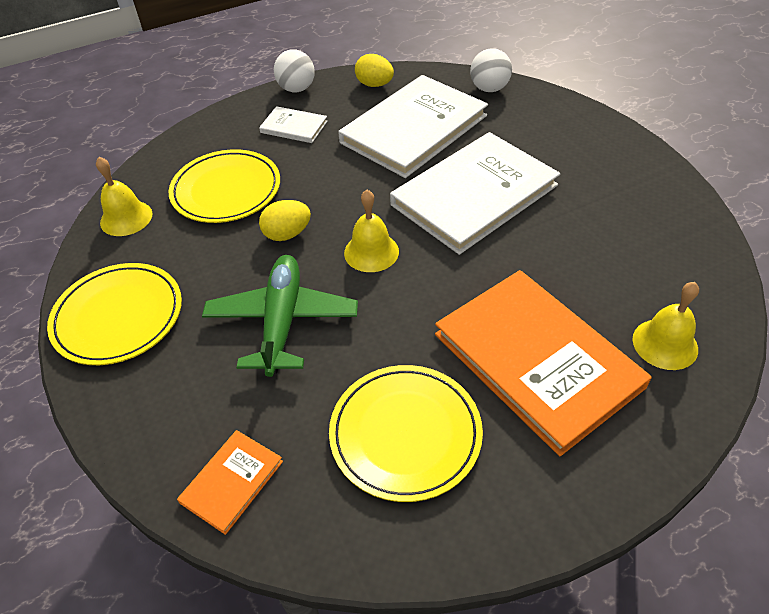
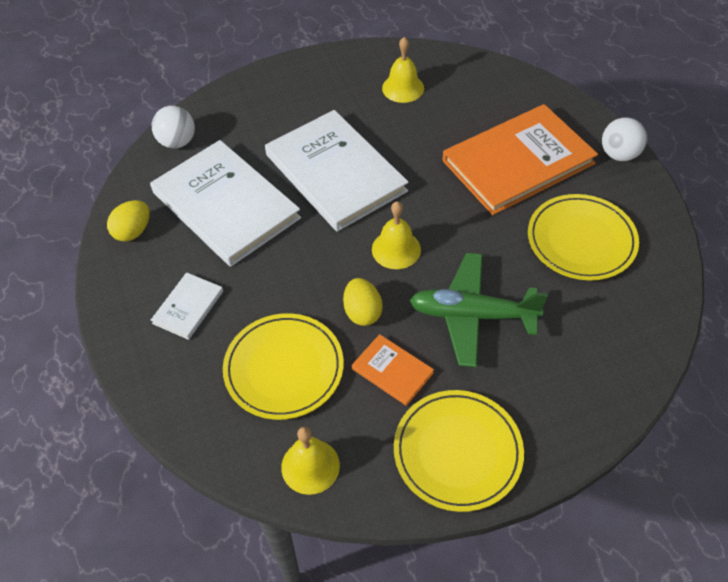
camera: 85 degrees left, 5 degrees up
orange book [177,430,283,535] -> orange book moved to [352,334,434,406]
white ball [274,49,315,92] -> white ball moved to [602,117,647,161]
yellow bell [633,282,699,370] -> yellow bell moved to [382,37,424,103]

